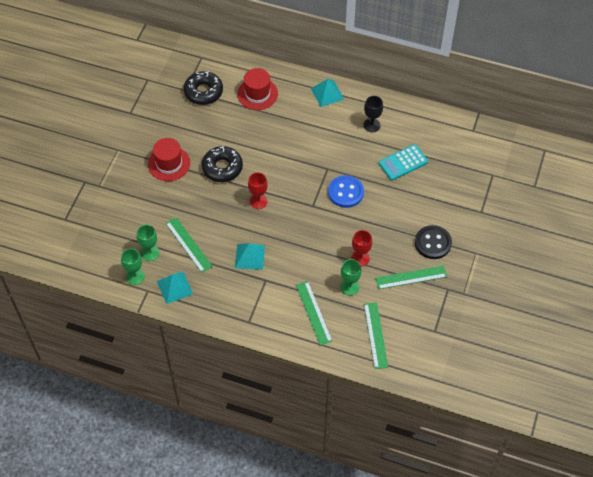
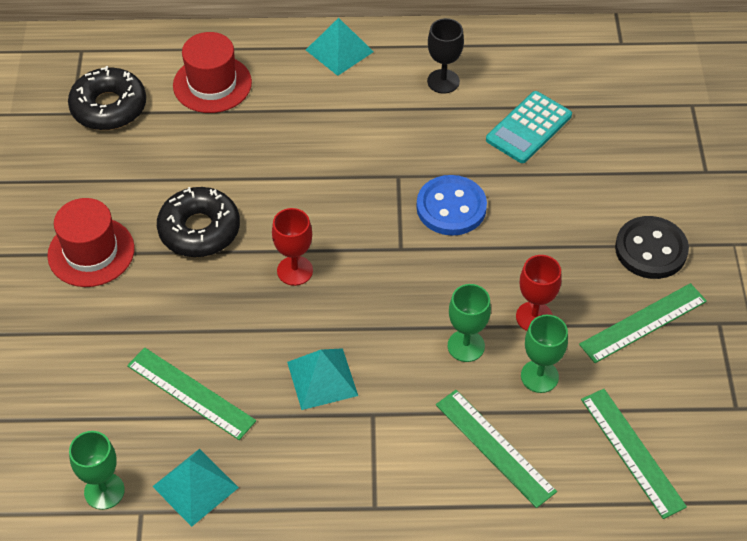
camera: 20 degrees left, 5 degrees down
green goblet [137,225,159,261] -> green goblet moved to [448,284,491,362]

